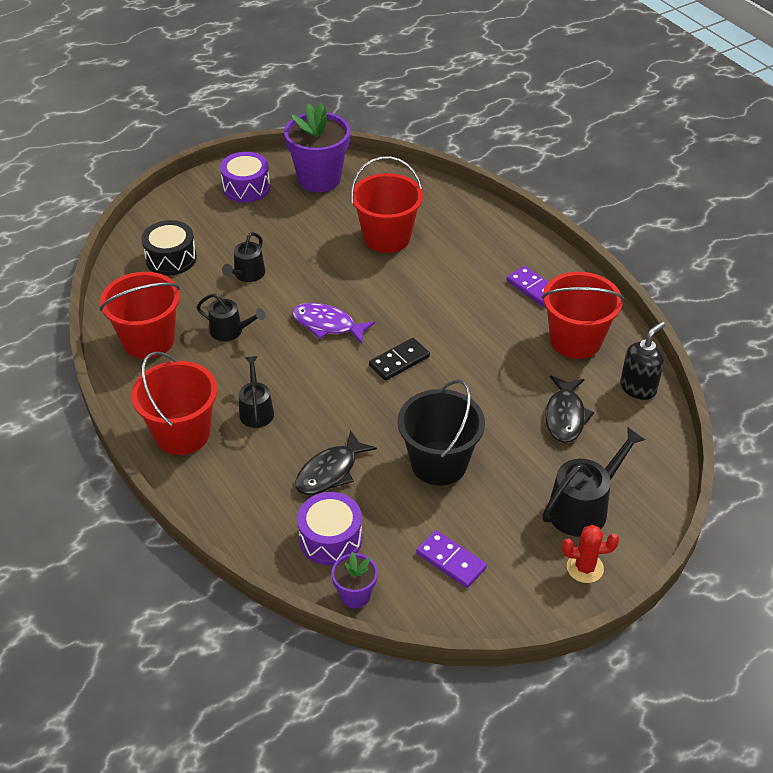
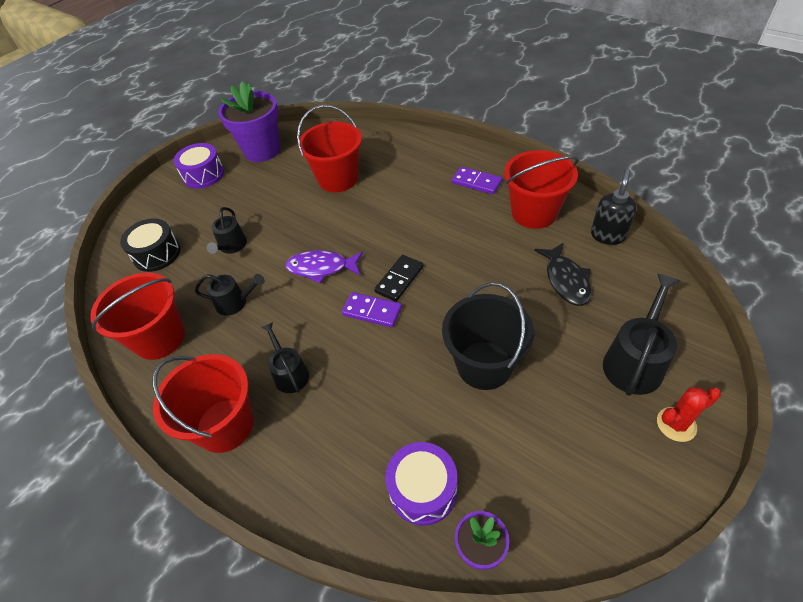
camera: 15 degrees left, 5 degrees up
black fish [295,430,377,495] -> none
purple domino [416,530,487,588] -> purple domino moved to [342,292,402,328]

